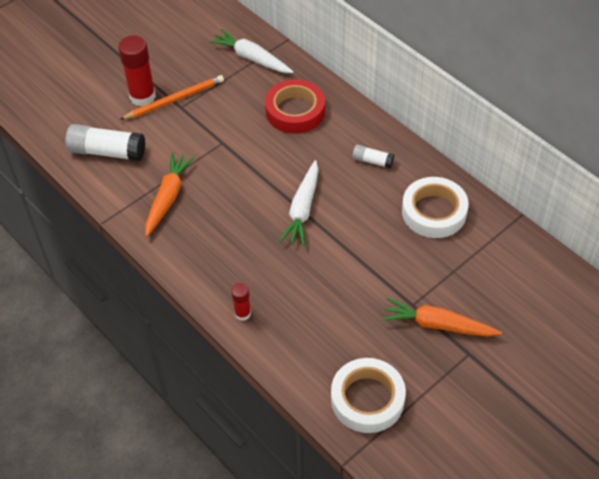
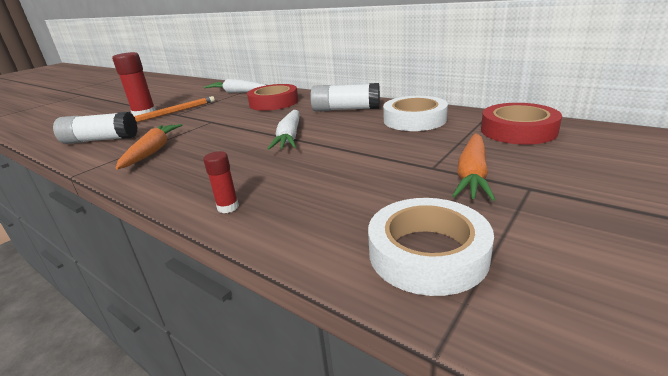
camera: 10 degrees left, 25 degrees down
white glue stick [352,145,394,168] -> white glue stick [310,83,380,111], size x1.89
orange carrot [382,297,502,337] -> orange carrot turned 75 degrees counterclockwise [452,134,495,201]
none -> red tape [481,103,562,145]

